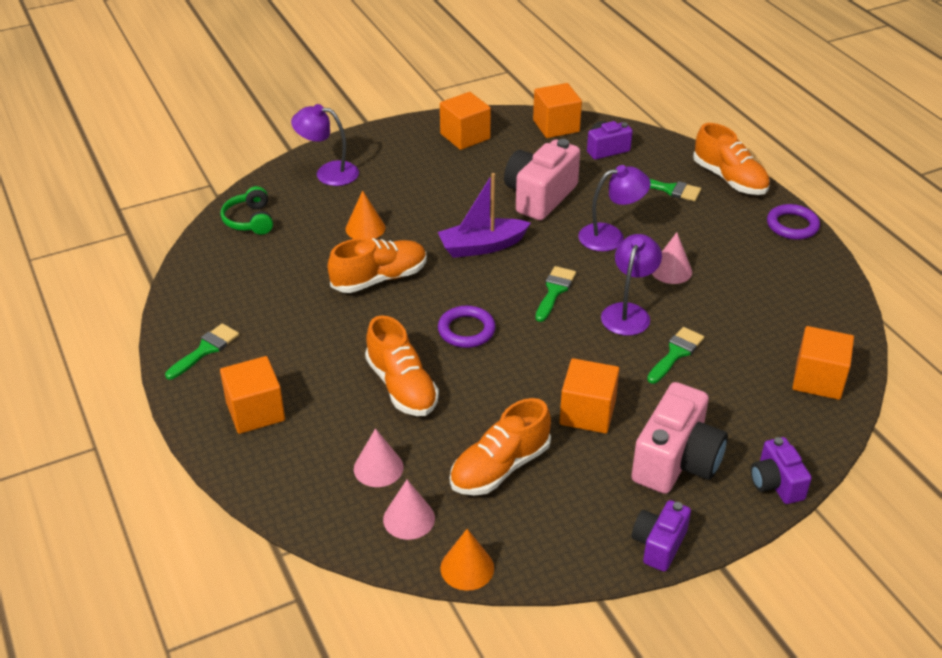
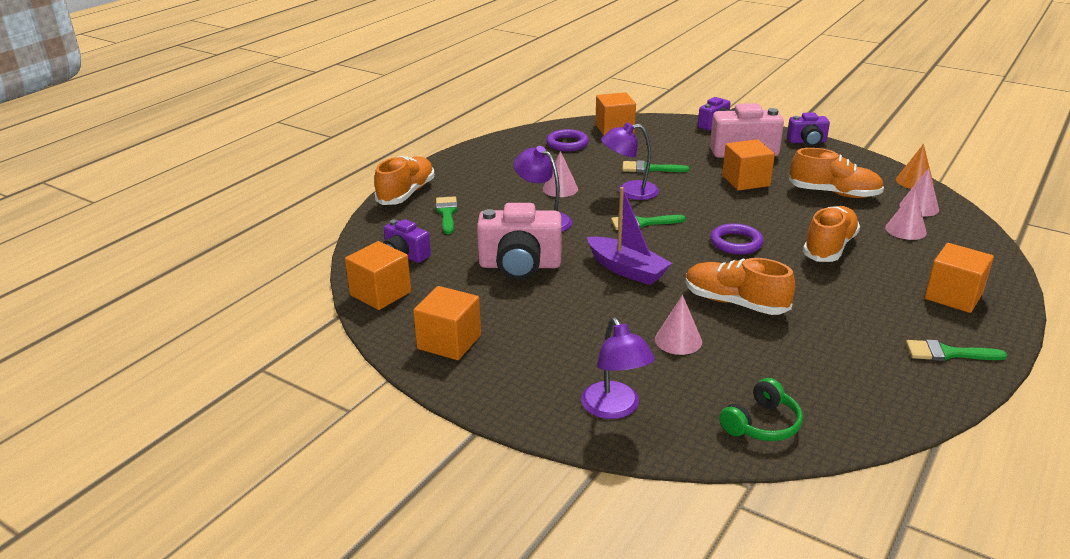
camera: 120 degrees left, 10 degrees down
orange cone [345,190,385,240] -> pink cone [655,295,702,355]
purple ring [767,204,820,240] -> purple ring moved to [546,129,589,151]

